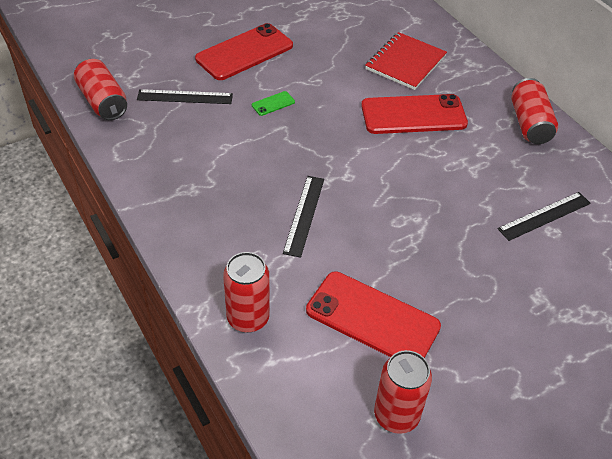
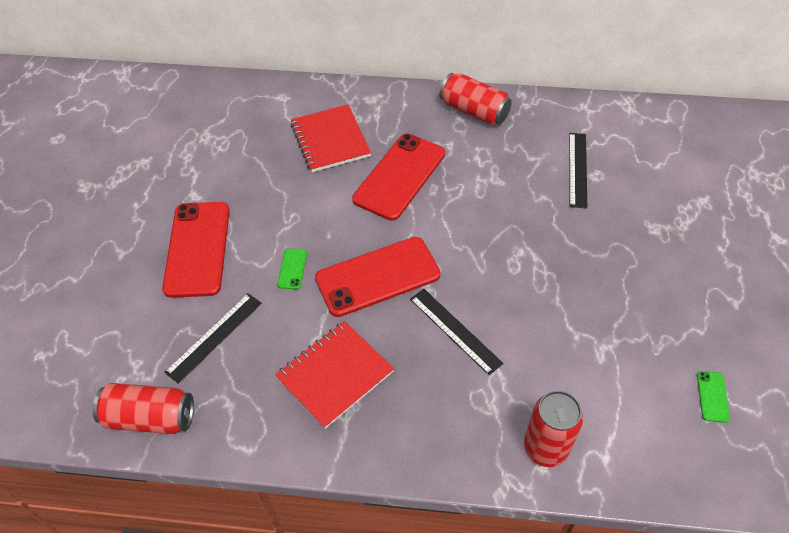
camera: 50 degrees left, 5 degrees up
red phone [306,271,441,358] -> red phone moved to [315,237,441,317]
red can [374,350,432,434] -> green phone [697,371,730,423]
none -> red notebook [275,321,394,429]

